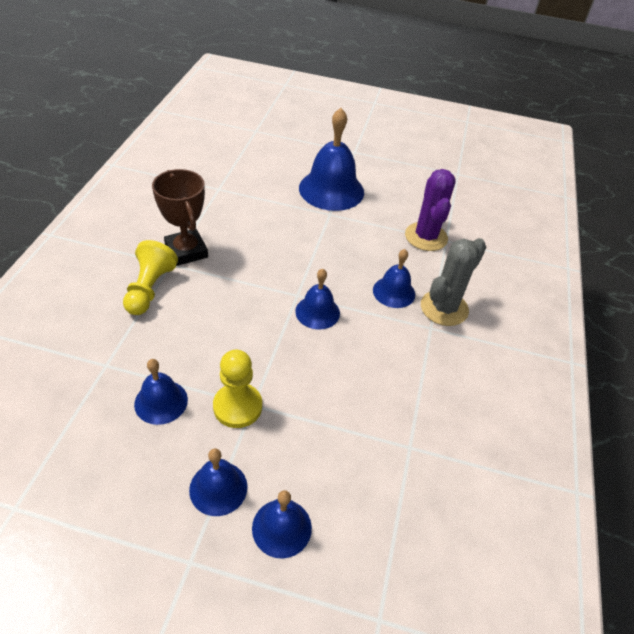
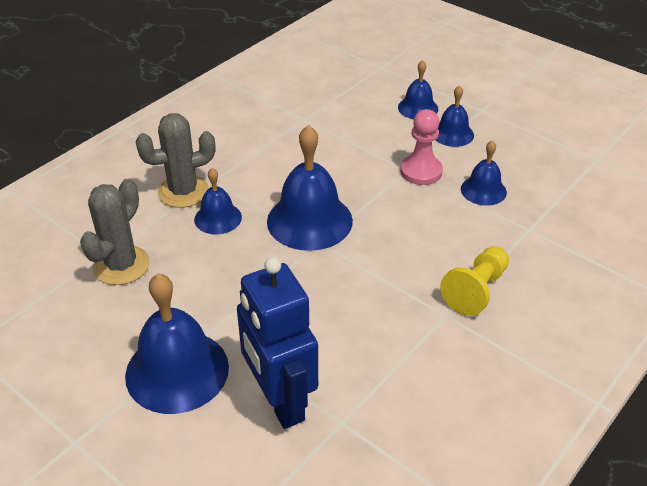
camera: 150 degrees left, 5 degrees down
brown trophy [152,169,208,266] -> none
yellow pawn [213,350,262,428] -> pink pawn [400,109,443,185]
blue bell [295,269,340,330] -> blue bell [267,125,353,251], size x1.80
purple cactus [405,169,456,251] -> grey cactus [80,179,150,285]
none -> blue robot [237,257,318,429]

